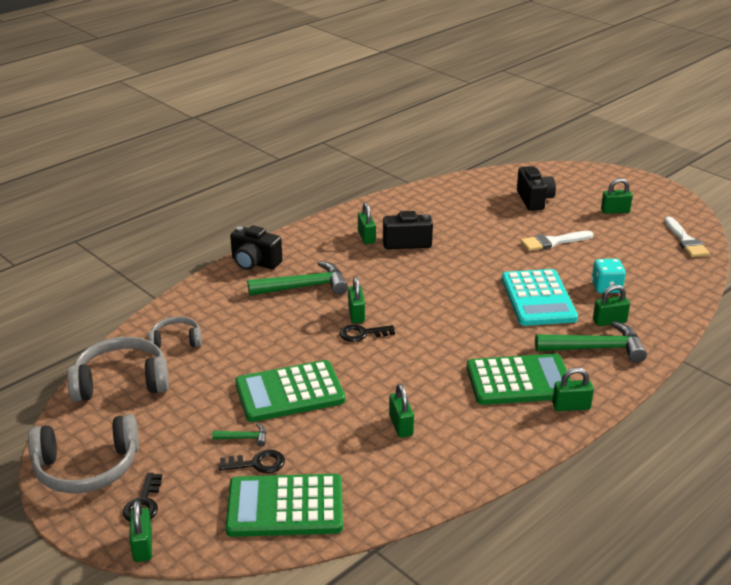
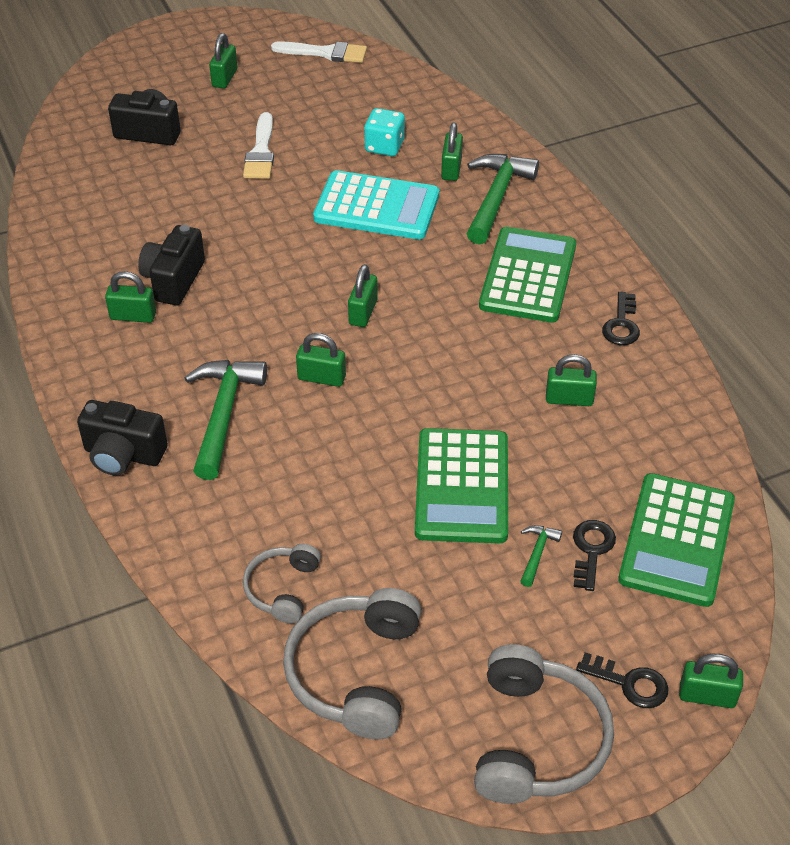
camera: 70 degrees left, 15 degrees up
black camera [230,225,282,270] -> black camera turned 60 degrees clockwise [77,400,168,476]
black key [340,324,395,342] -> black key moved to [602,292,640,345]
green padlock [552,367,594,411] -> green padlock moved to [348,264,378,327]

